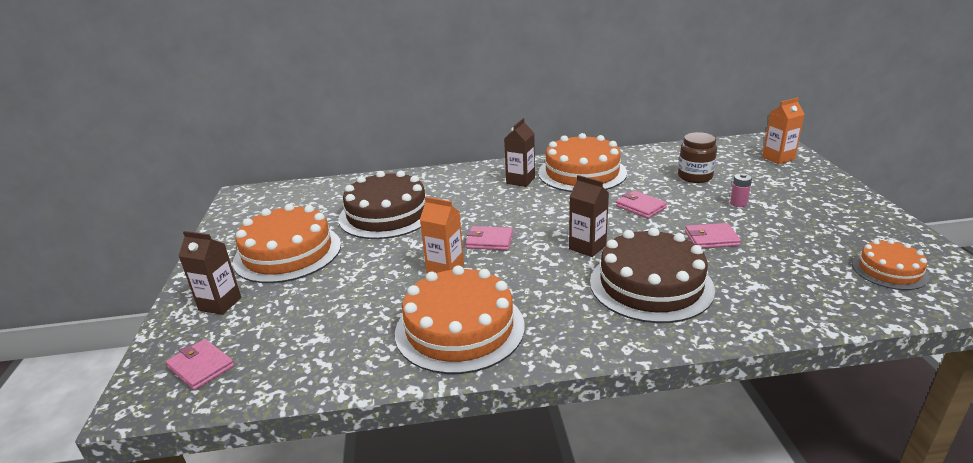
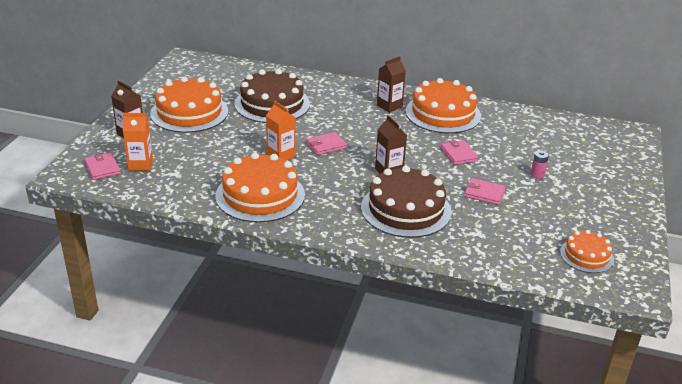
camera: 20 degrees right, 5 degrees up
pink wallet [466,226,513,250] -> pink wallet turned 60 degrees counterclockwise [306,132,347,155]
brown jar [678,132,717,183] -> none
orange carton [762,97,805,164] -> orange carton moved to [123,113,153,171]

